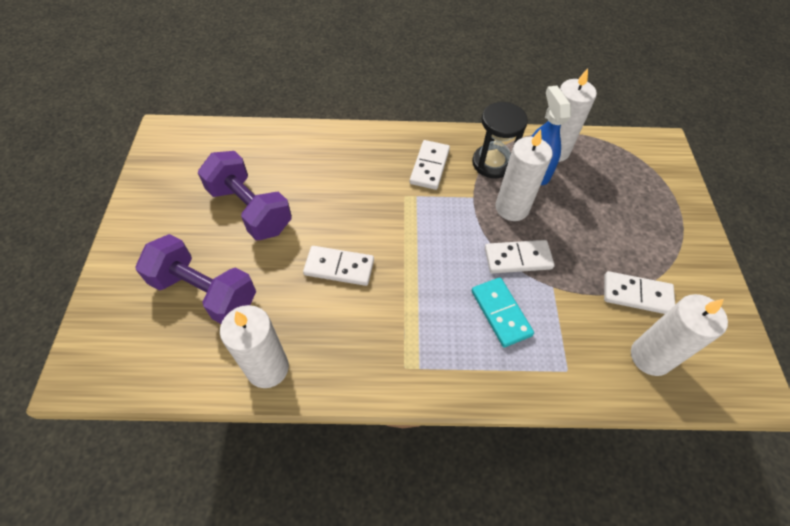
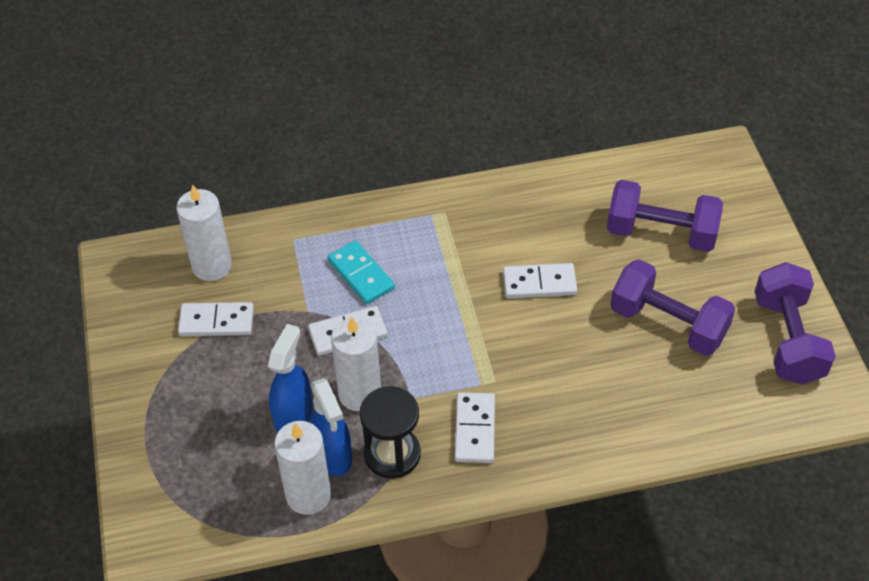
camera: 170 degrees right, 5 degrees down
white candle [220,305,289,388] -> none
none -> blue spray bottle [268,324,312,432]
none -> purple dumbbell [755,262,836,385]

